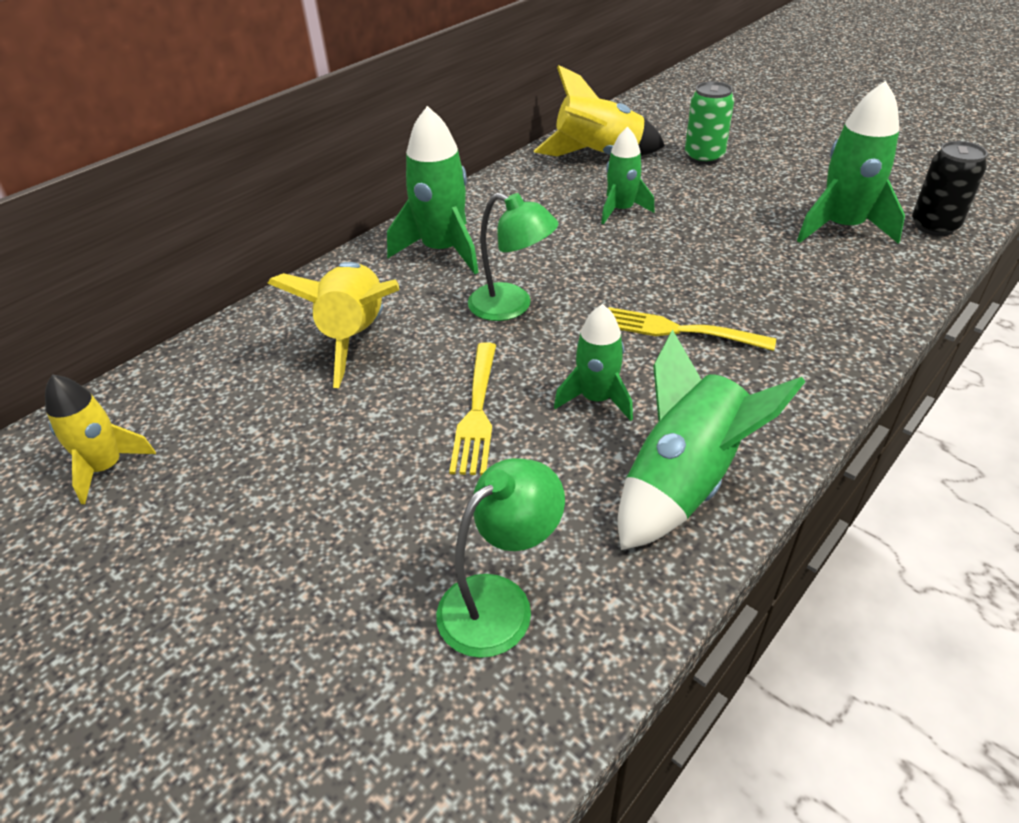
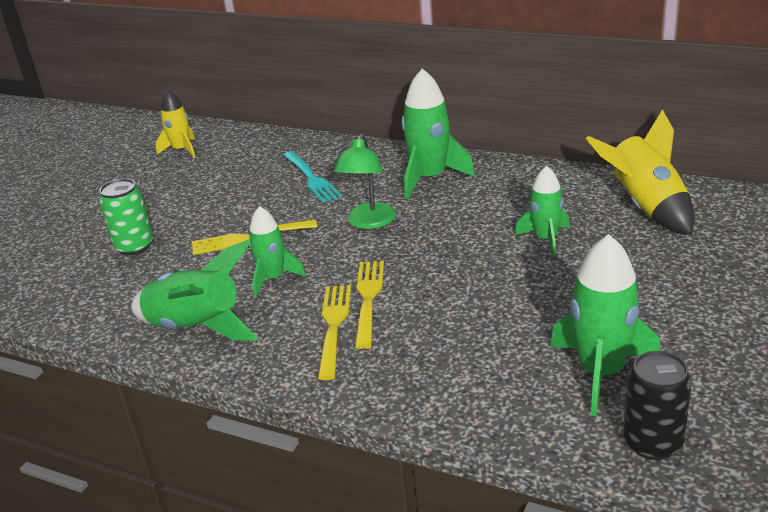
camera: 75 degrees right, 10 degrees down
yellow rocket [267,262,399,388] -> turquoise fork [283,151,342,203]
green lamp [436,458,565,658] -> none
green can [685,81,734,165] -> green can moved to [99,178,153,256]
none -> yellow fork [318,285,351,380]

